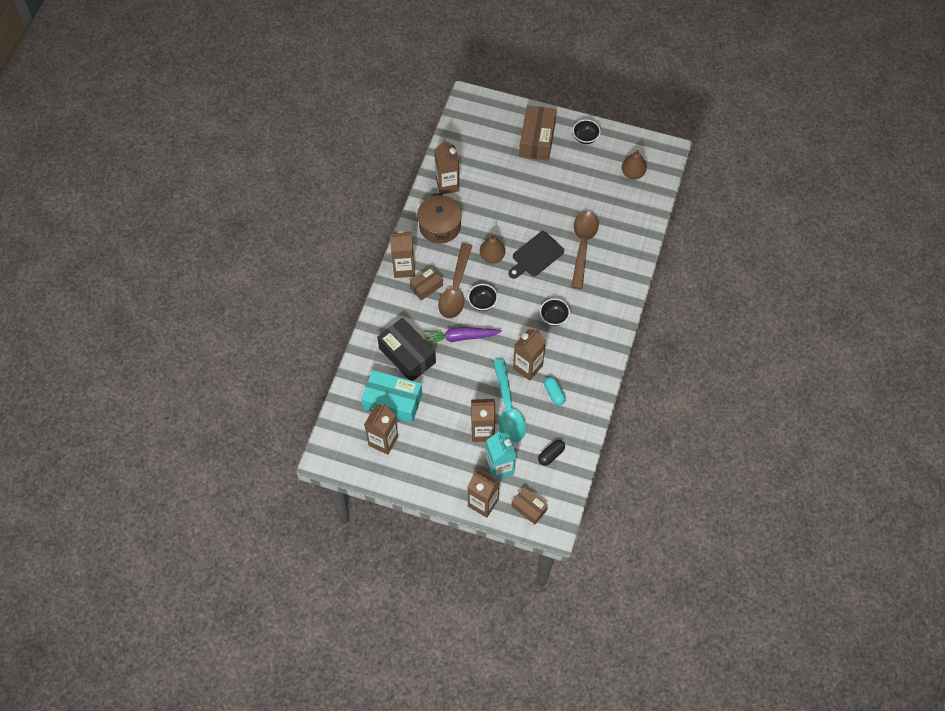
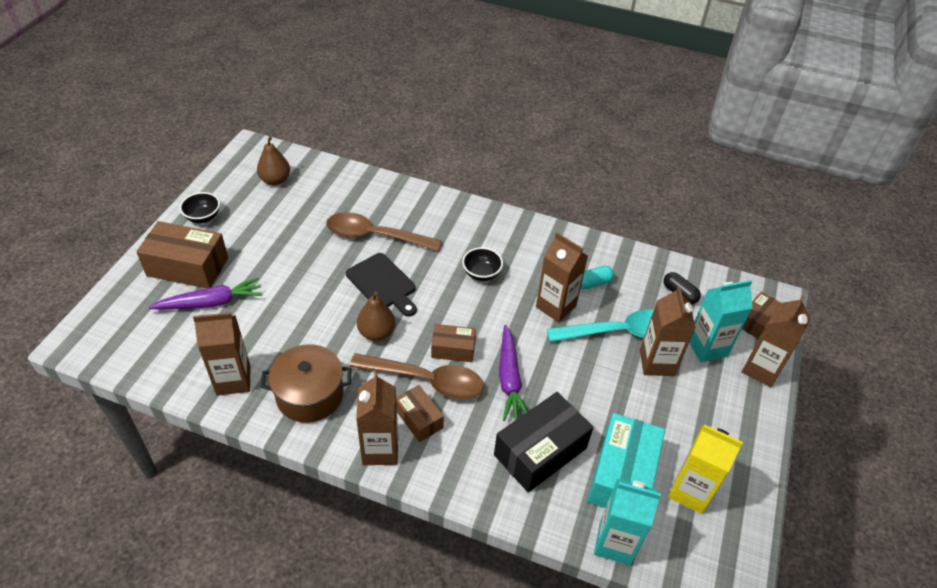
camera: 90 degrees left, 15 degrees down
brown carton [364,403,398,455] -> yellow carton [669,425,743,514]
black bowl [468,284,498,311] -> brown box [431,324,476,362]
none -> purple carrot [148,278,262,310]
none -> turquoise carton [594,479,661,565]

